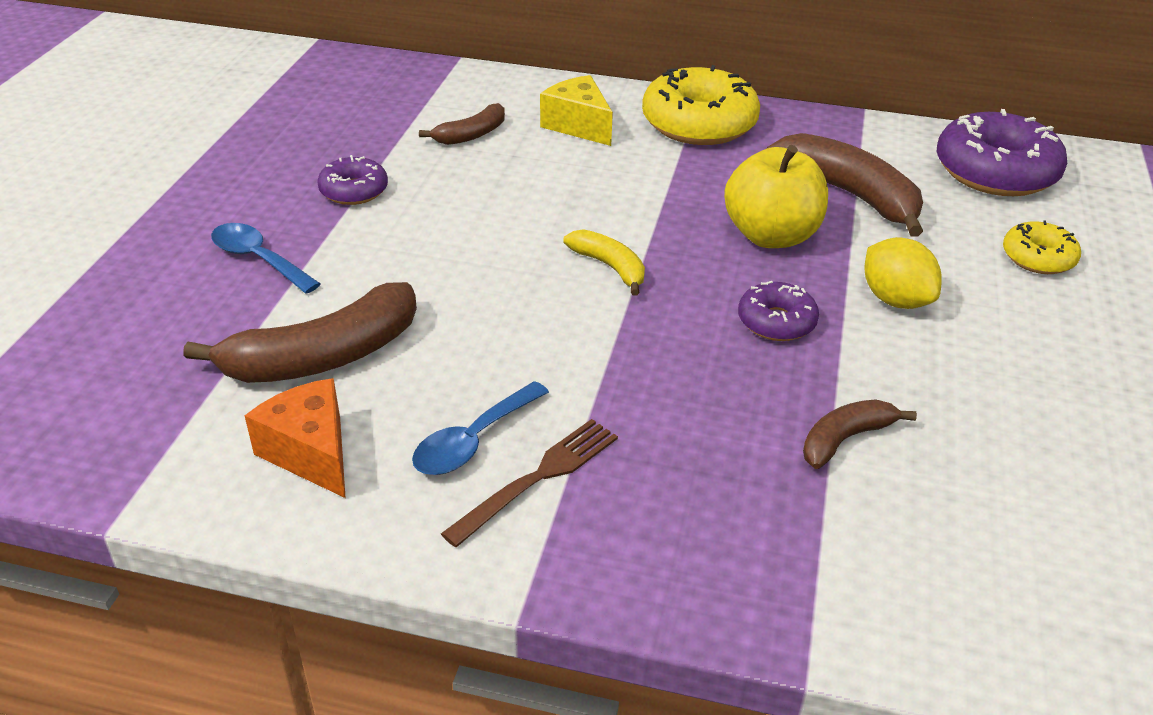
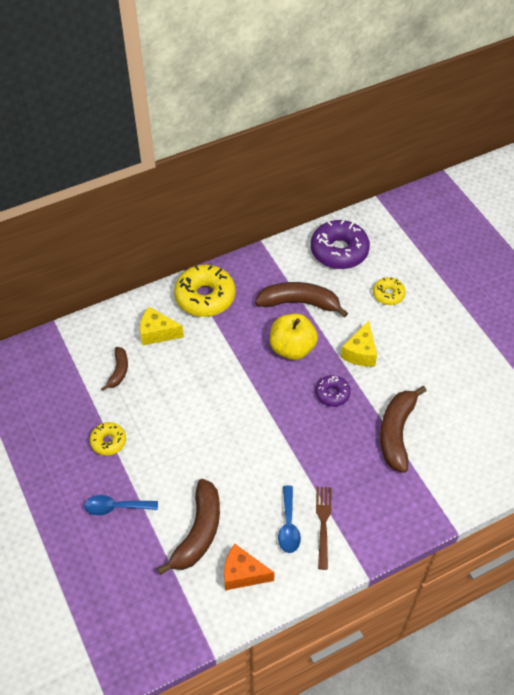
camera: 40 degrees left, 15 degrees up
purple donut [317,155,388,205] -> yellow donut [90,422,126,456]
yellow banana [563,229,645,296] -> none
brown banana [803,399,917,469] -> brown banana [380,386,426,473], size x1.83
yellow lemon [864,237,942,309] -> yellow cheese [341,320,377,366]

